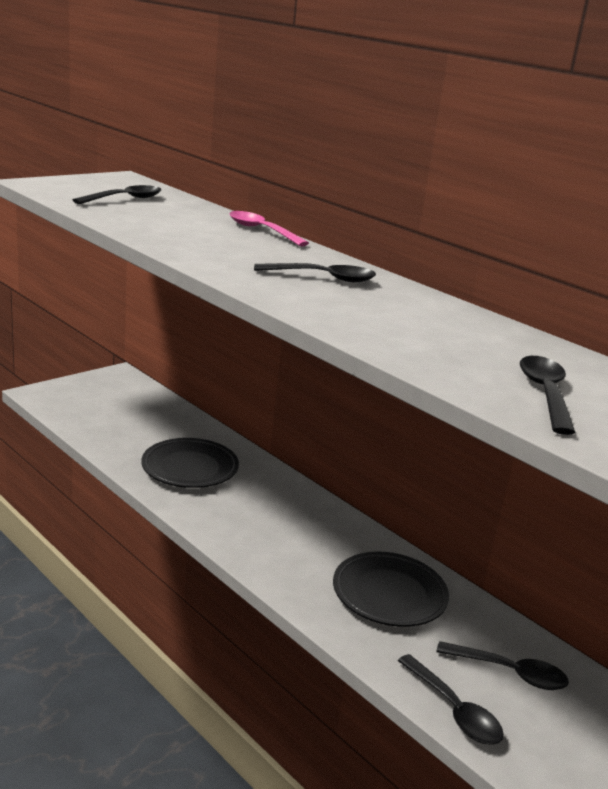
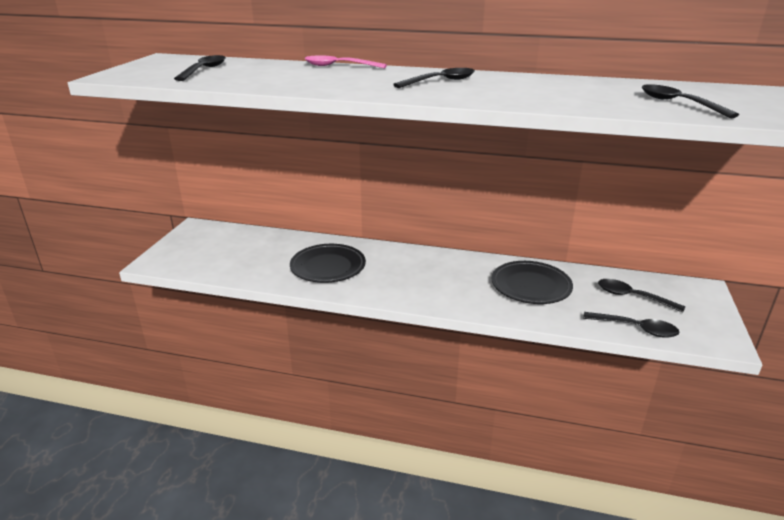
camera: 30 degrees left, 5 degrees up
black spoon [436,641,569,690] -> black spoon turned 135 degrees counterclockwise [598,279,685,313]

